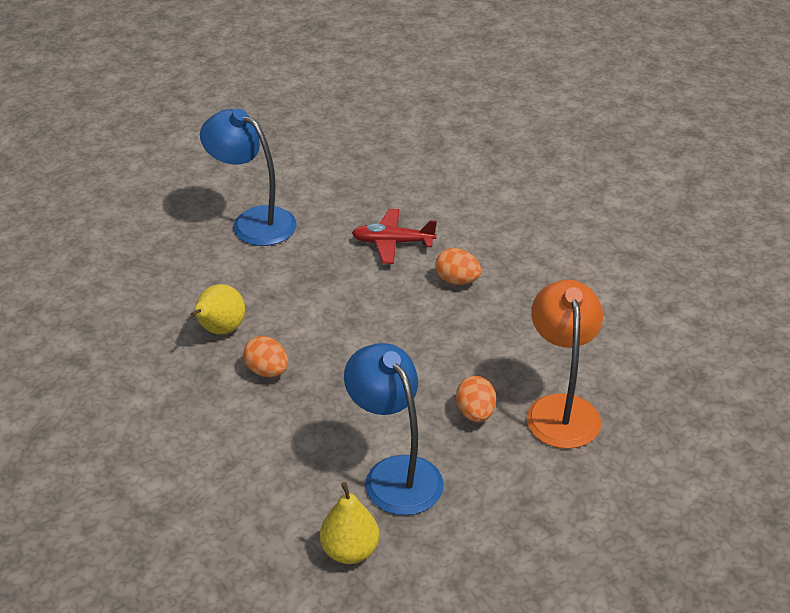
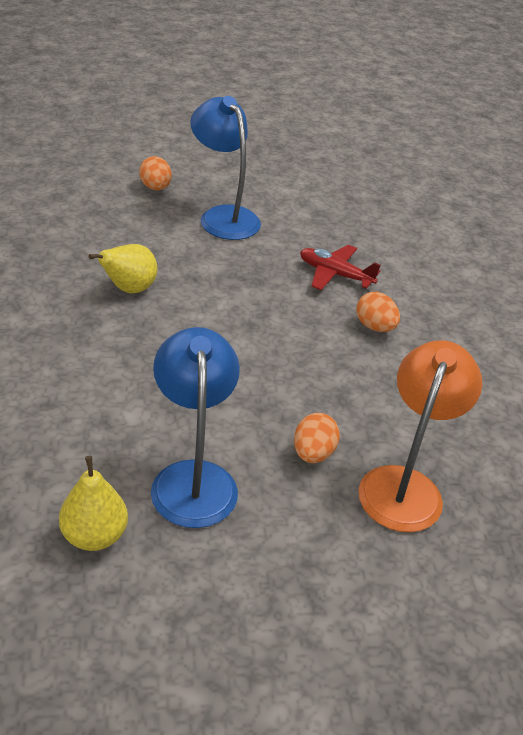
camera: 20 degrees right, 0 degrees up
orange egg [243,336,288,377] -> orange egg moved to [139,156,172,190]

